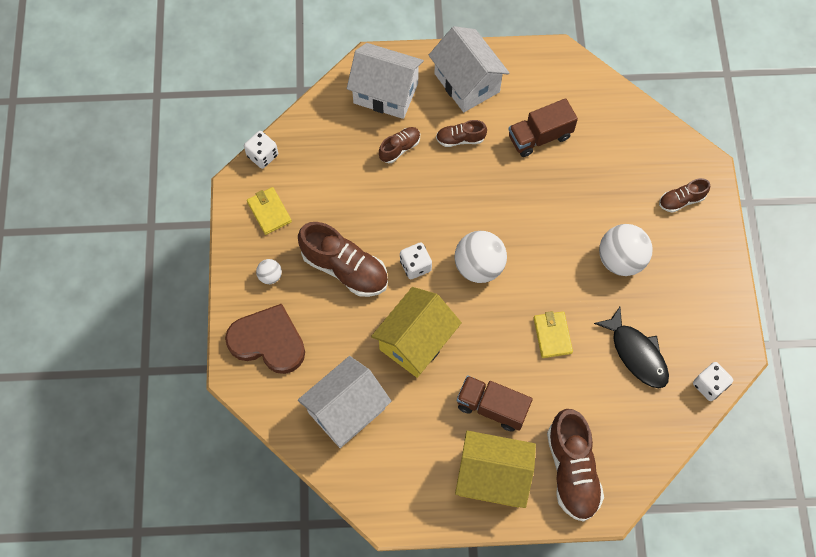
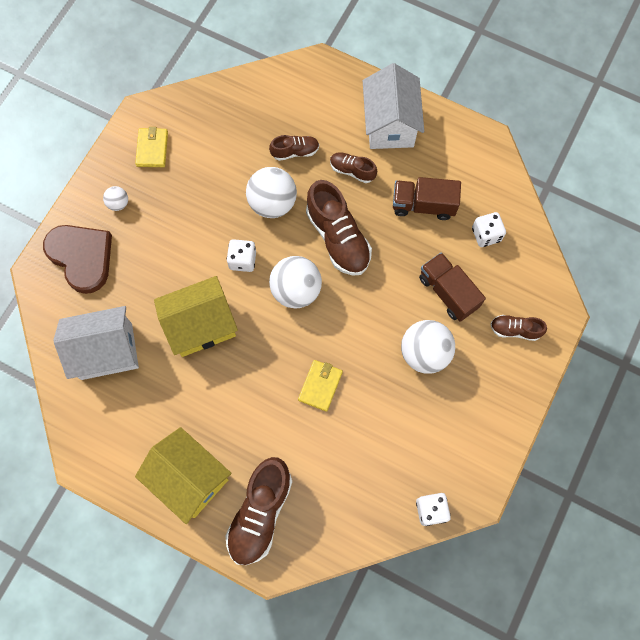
camera: 30 degrees right, 5 degrees up
white dice [244,131,278,169] -> white dice moved to [472,212,506,247]
brown shoe [298,222,388,297] -> brown shoe moved to [306,180,372,276]
white house [347,43,424,119] -> none
brown truck [457,375,533,432] -> brown truck moved to [419,252,486,322]
black fish [594,307,669,388] -> none
none -> white ball [246,167,297,218]

